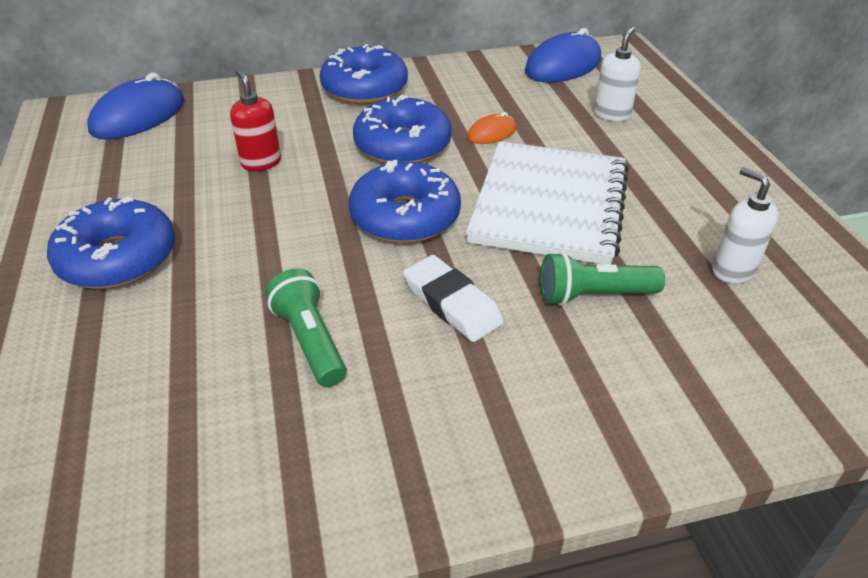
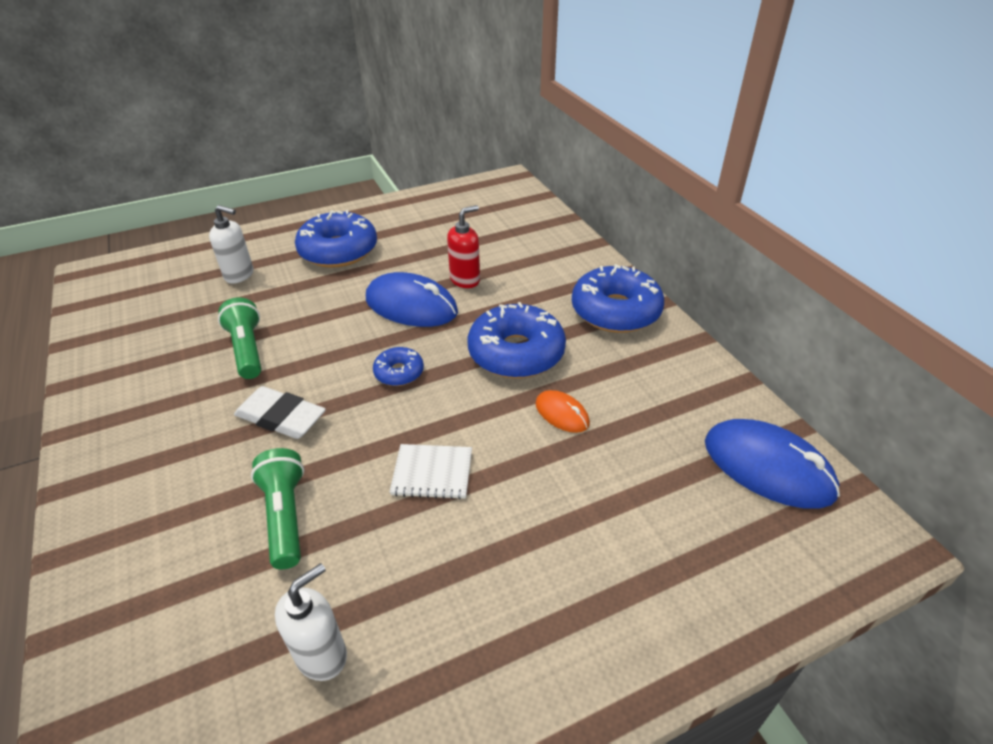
camera: 80 degrees right, 0 degrees up
blue mouse [87,73,184,139] -> blue mouse moved to [366,272,458,327]
green flashlight [266,268,346,387] -> green flashlight turned 75 degrees counterclockwise [218,297,261,379]
blue donut [349,160,461,243] -> blue donut [373,347,424,386], size x0.50
white eraser [403,255,504,342] -> white eraser turned 75 degrees clockwise [234,386,326,439]
white notebook [466,141,629,264] -> white notebook [390,444,472,500], size x0.42
white soap dispenser [594,27,641,121] -> white soap dispenser moved to [209,205,254,284]

